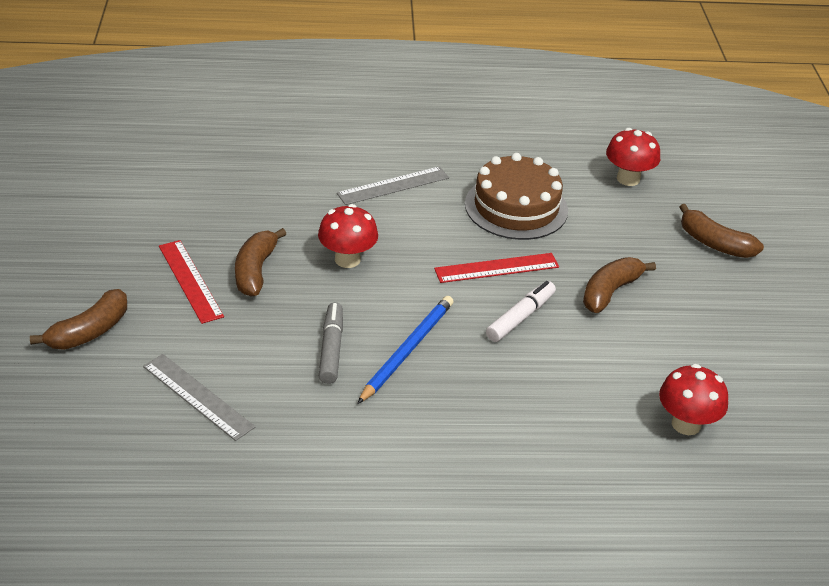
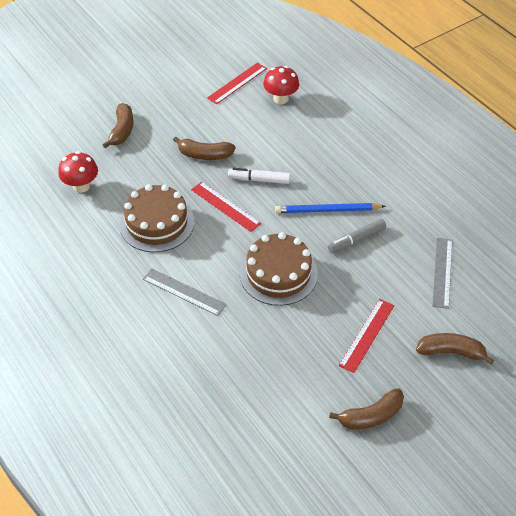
camera: 120 degrees left, 10 degrees up
brown banana [235,228,286,297] -> brown banana moved to [329,388,404,430]
red mushroom [318,204,378,268] -> brown cake [240,232,318,306]
none -> red ruler [207,63,267,104]

